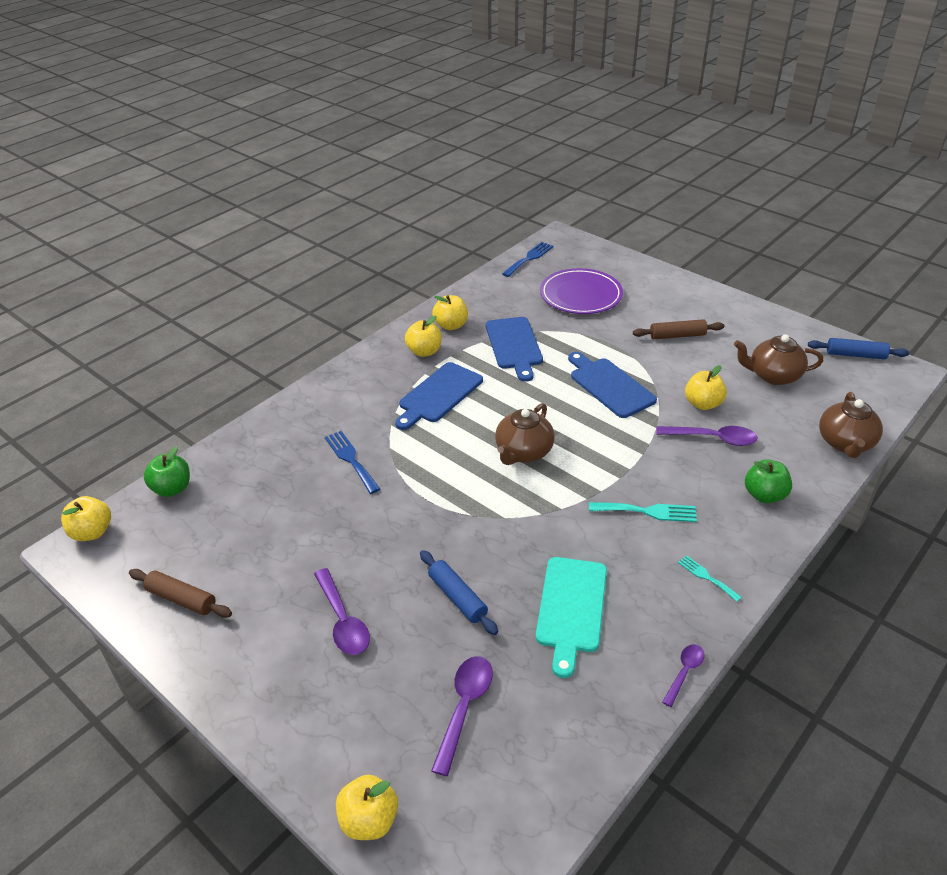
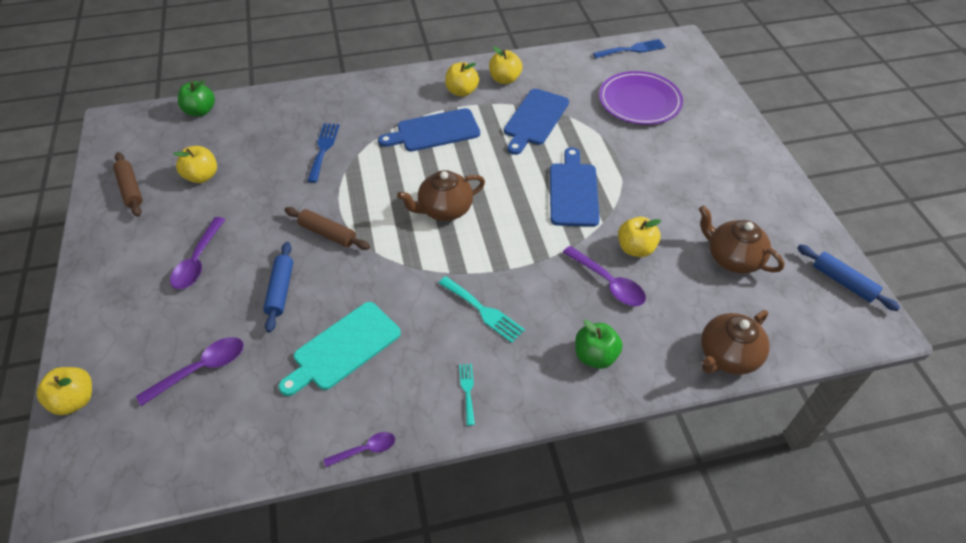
camera: 35 degrees right, 10 degrees up
yellow apple [61,496,111,541] -> yellow apple moved to [173,146,217,183]
brown rolling pin [633,319,724,339] -> brown rolling pin moved to [285,207,370,250]

